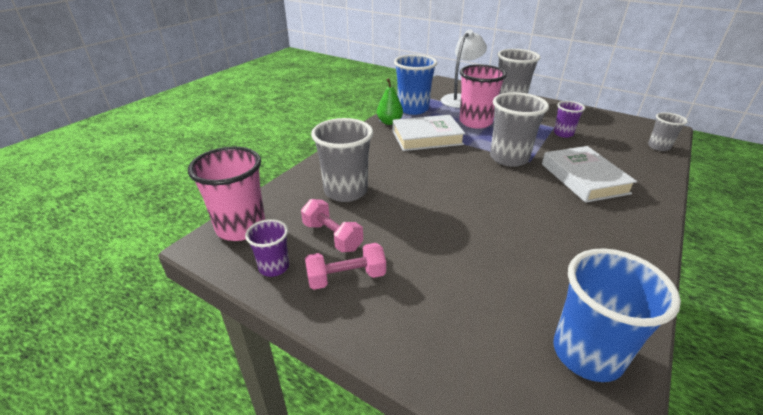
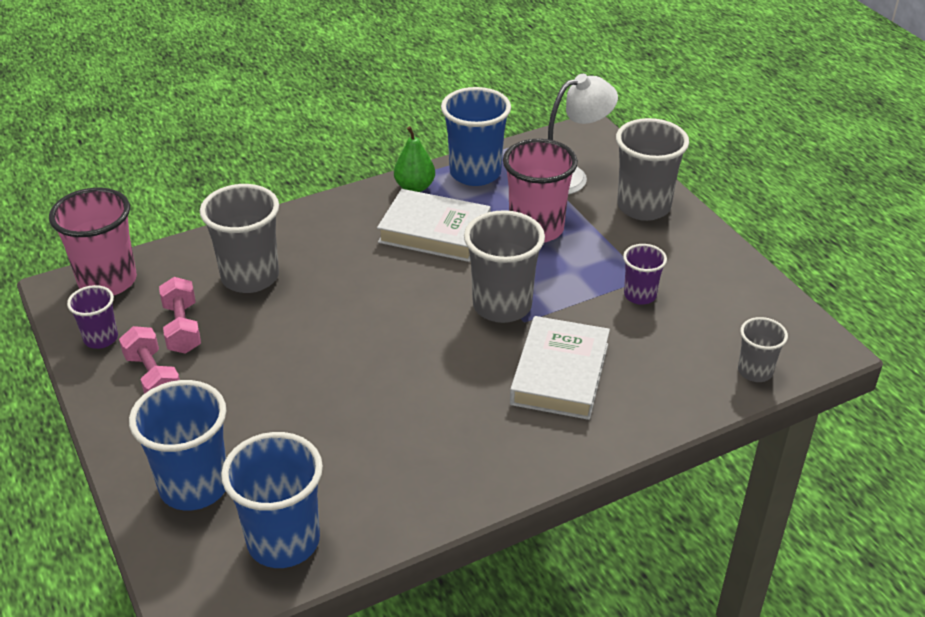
camera: 30 degrees right, 5 degrees up
pink dumbbell [305,243,386,290] -> pink dumbbell turned 45 degrees clockwise [119,326,180,394]
none -> blue cup [129,380,227,511]

